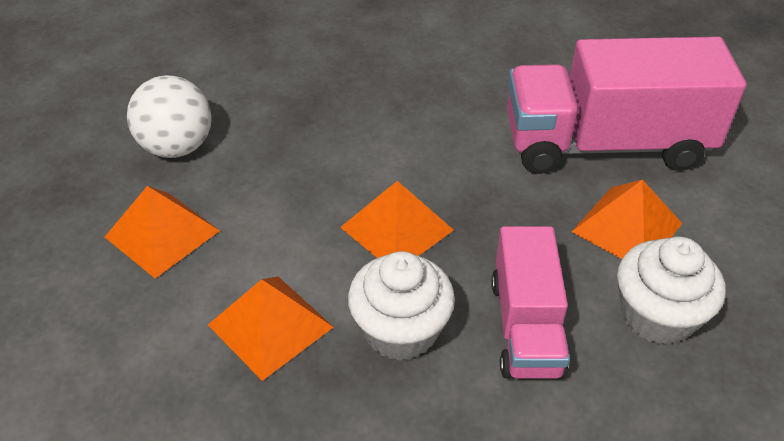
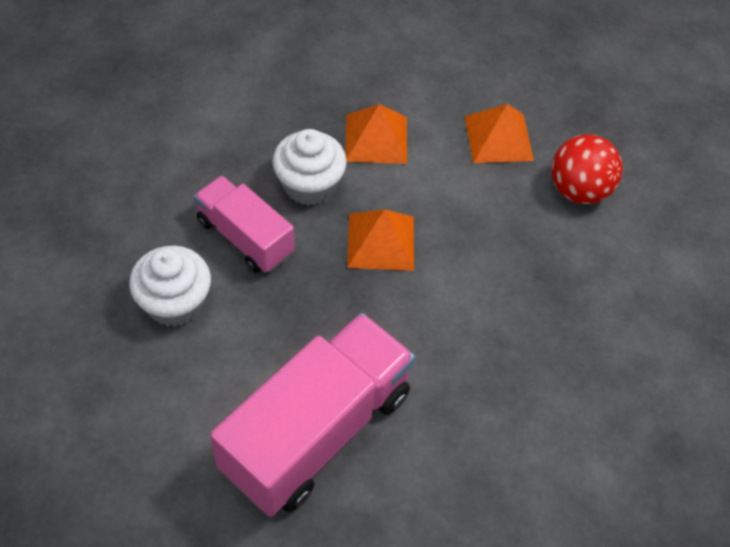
camera: 130 degrees right, 10 degrees up
white ball [127,75,212,158] -> red ball [551,134,623,204]
orange pyramid [572,179,682,259] -> none

